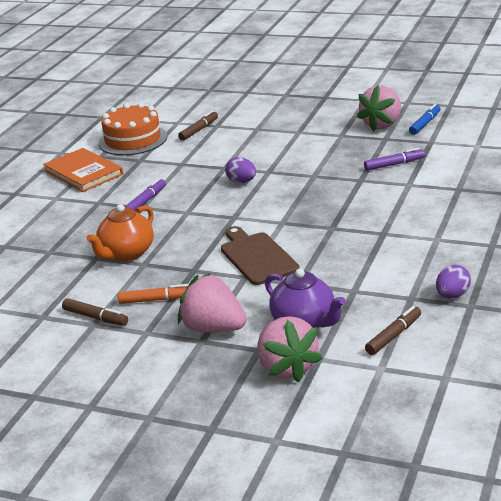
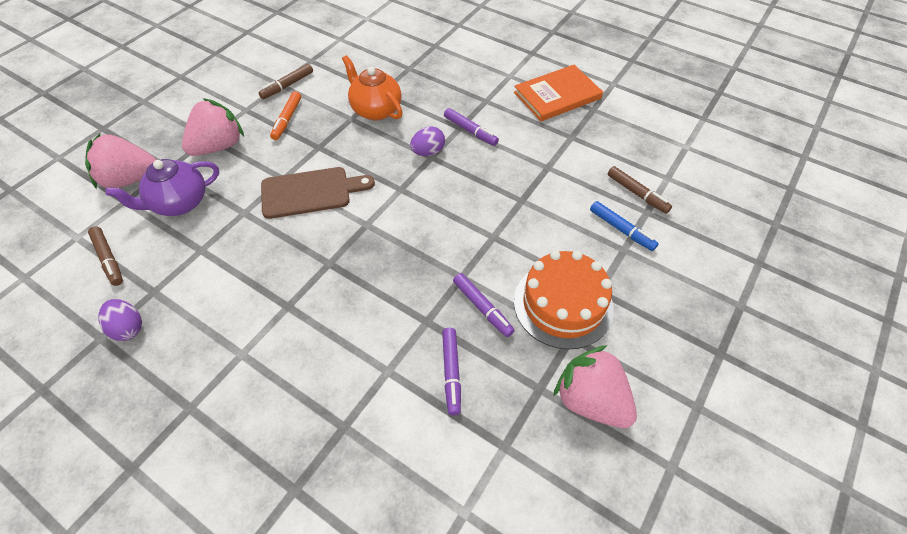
camera: 100 degrees right, 25 degrees up
orange cake [99,103,167,155] -> orange cake moved to [514,250,614,350]
purple egg [225,157,256,183] -> purple egg moved to [410,126,445,156]
blue marker [409,104,441,135] -> blue marker moved to [590,201,659,251]
none -> purple marker [453,273,515,337]

